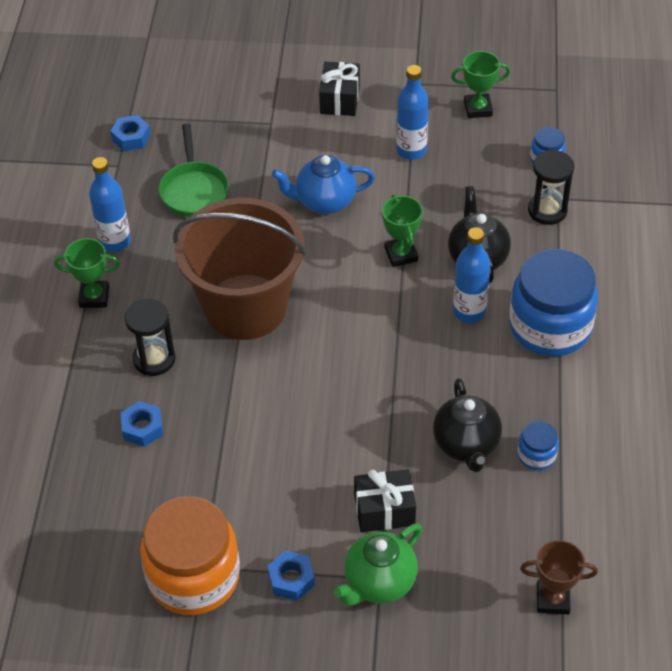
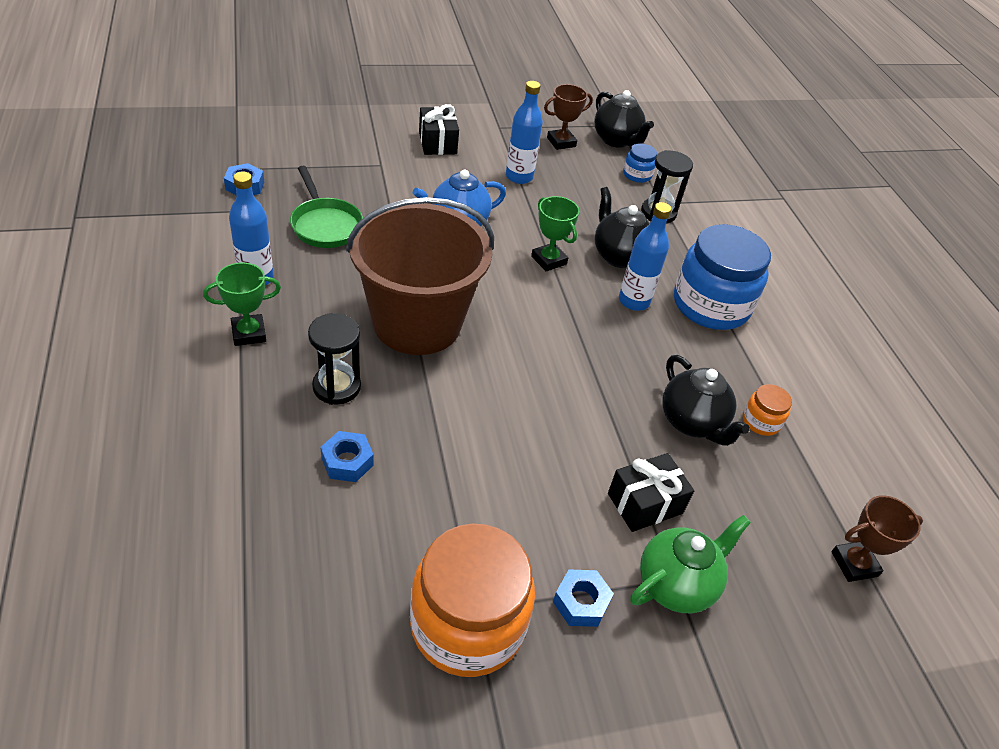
camera: 25 degrees left, 5 degrees down
green teapot [334,523,422,606] -> green teapot turned 150 degrees counterclockwise [630,515,751,613]
green trophy [451,51,510,118] -> brown trophy [544,84,593,150]
blue jar [518,421,559,470] -> orange jar [743,384,792,436]
none -> black teapot [594,90,654,148]

